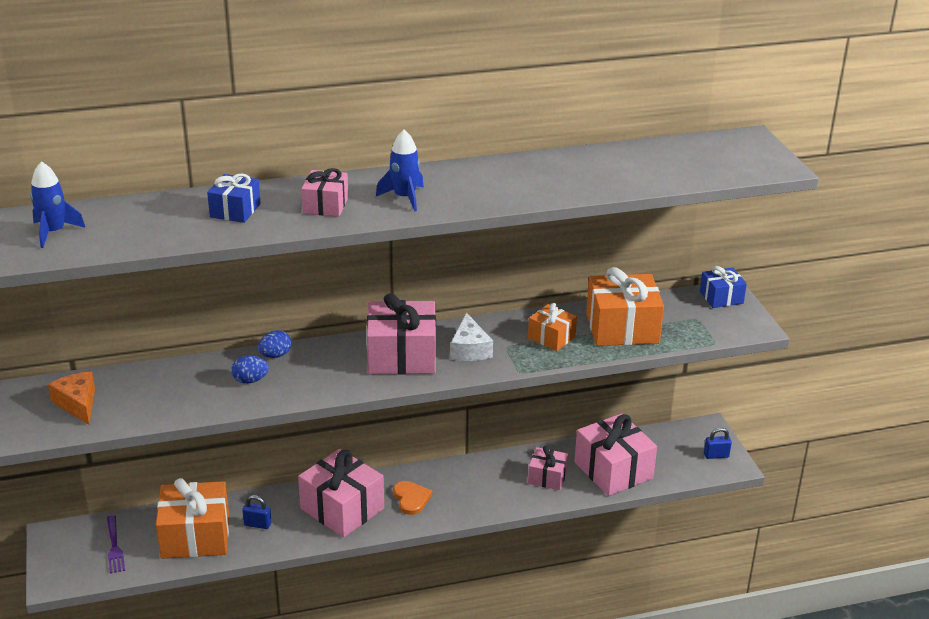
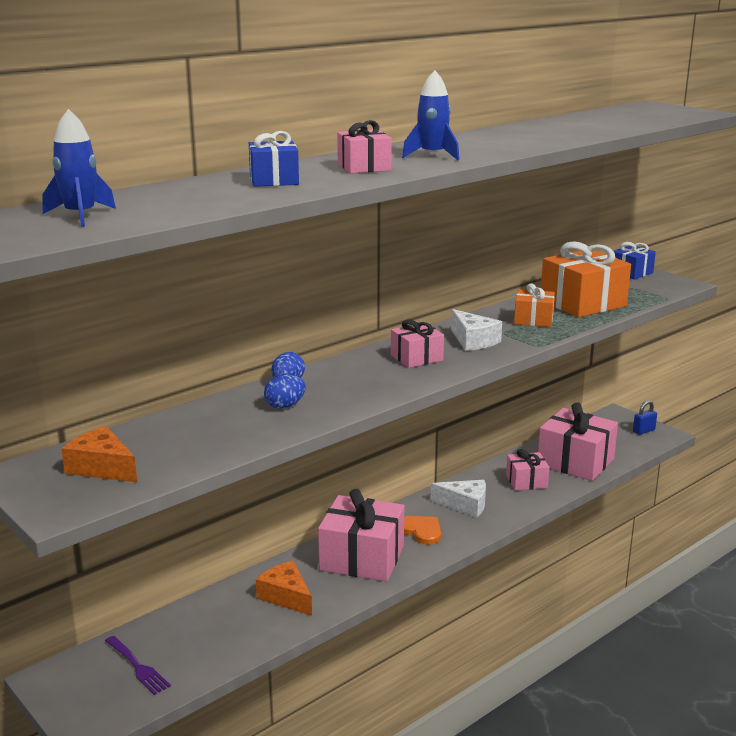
camera: 25 degrees left, 10 degrees down
orange gift [156,478,229,559] -> none
blue padlock [242,495,272,529] -> orange cheese [256,561,312,616]
pink gift [367,293,436,375] -> pink gift [391,320,444,368], size x0.55
none -> white cheese [431,480,486,518]

